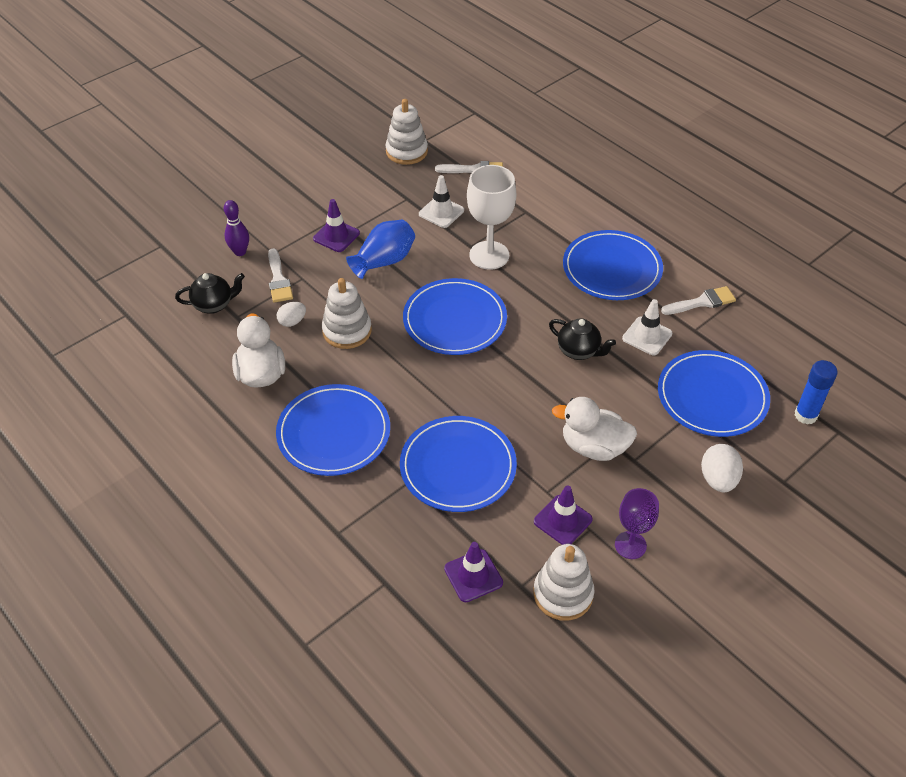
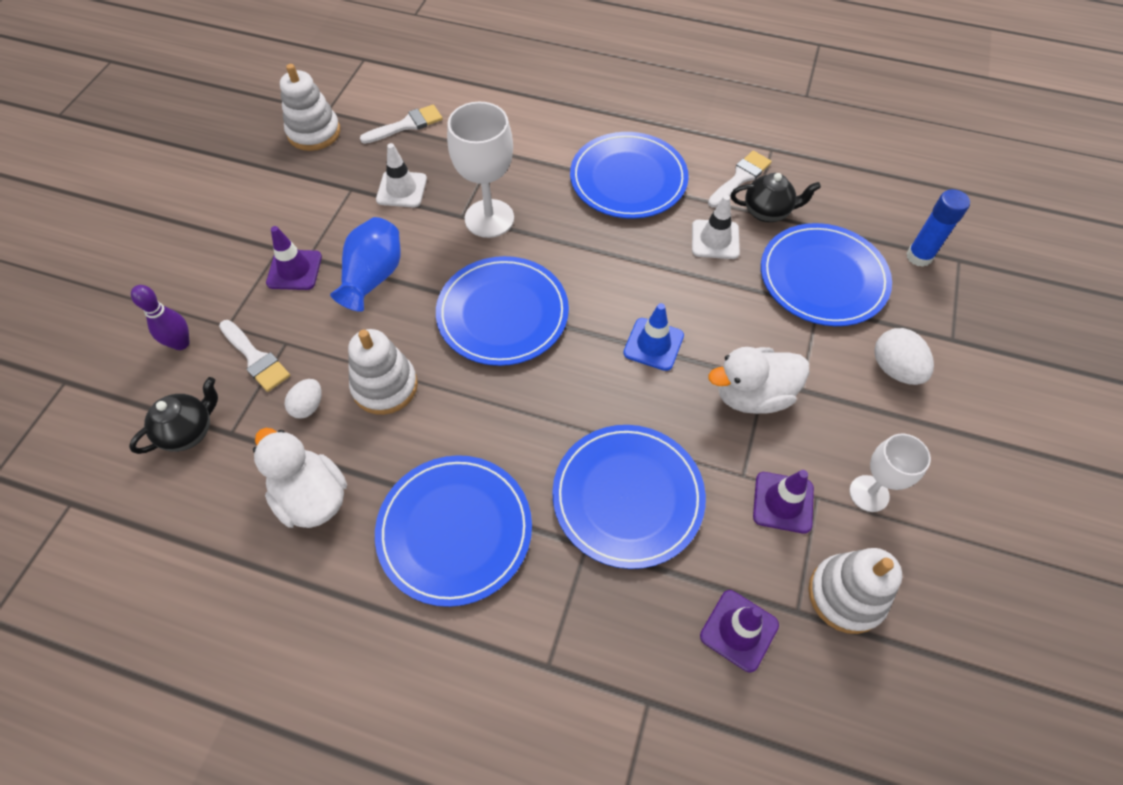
camera: 30 degrees left, 10 degrees up
black teapot [549,318,616,360] -> black teapot moved to [731,173,821,222]
purple goblet [615,488,659,559] -> white goblet [850,434,931,512]
none -> blue traffic cone [623,303,684,371]

